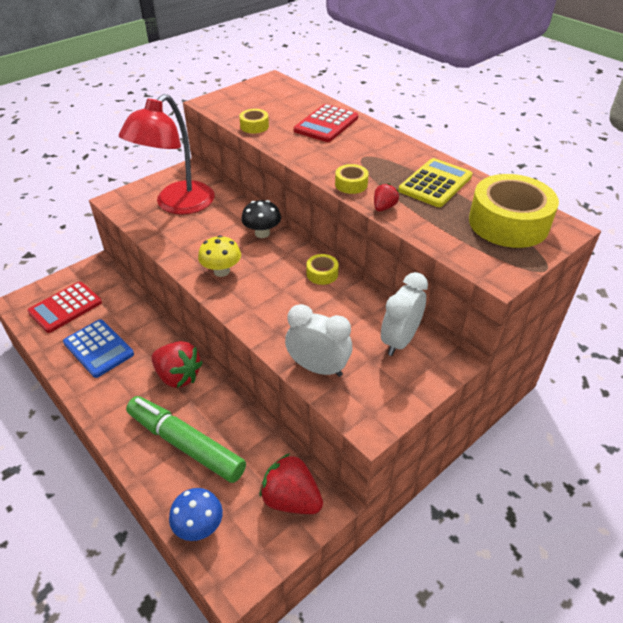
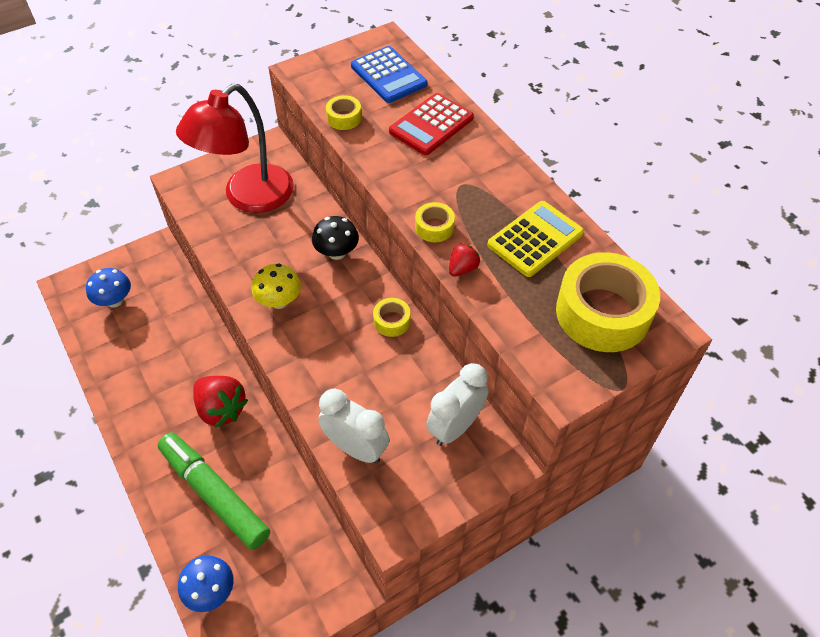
camera: 10 degrees right, 10 degrees up
red calculator [27,282,102,333] -> blue mushroom [86,268,131,308]
blue calculator [63,319,134,378] -> blue calculator moved to [351,46,427,103]
red strawberry [260,453,323,514] -> none

